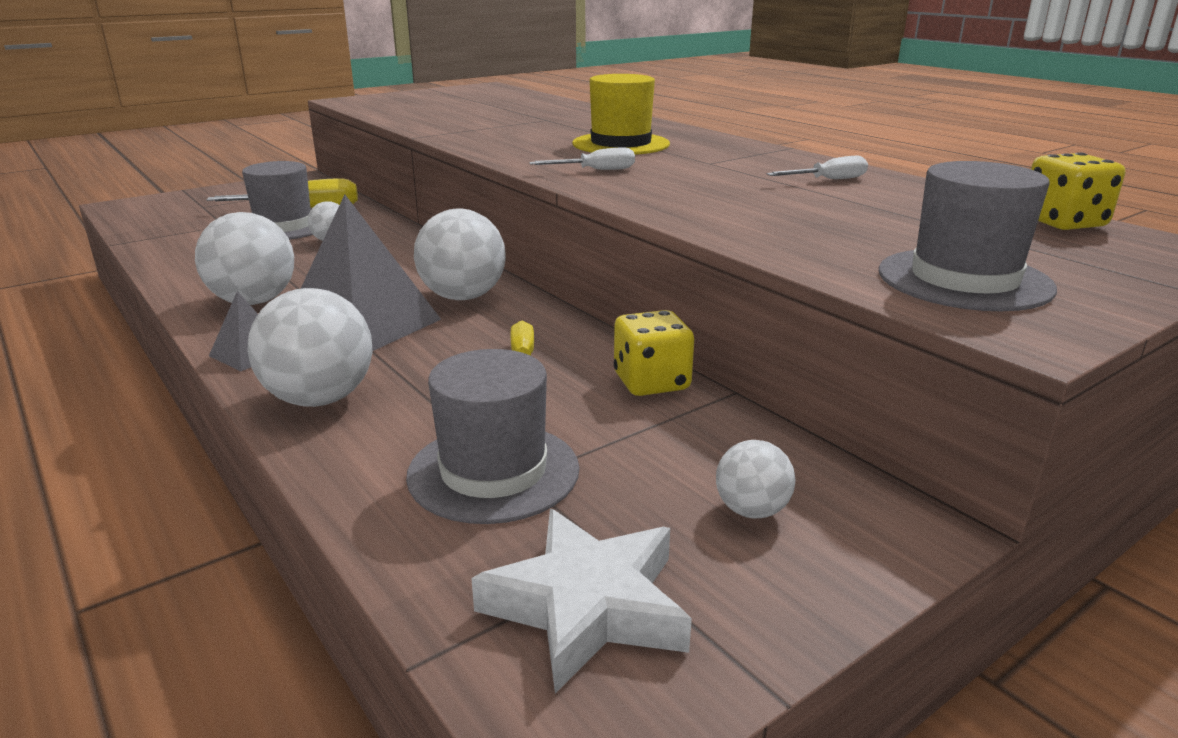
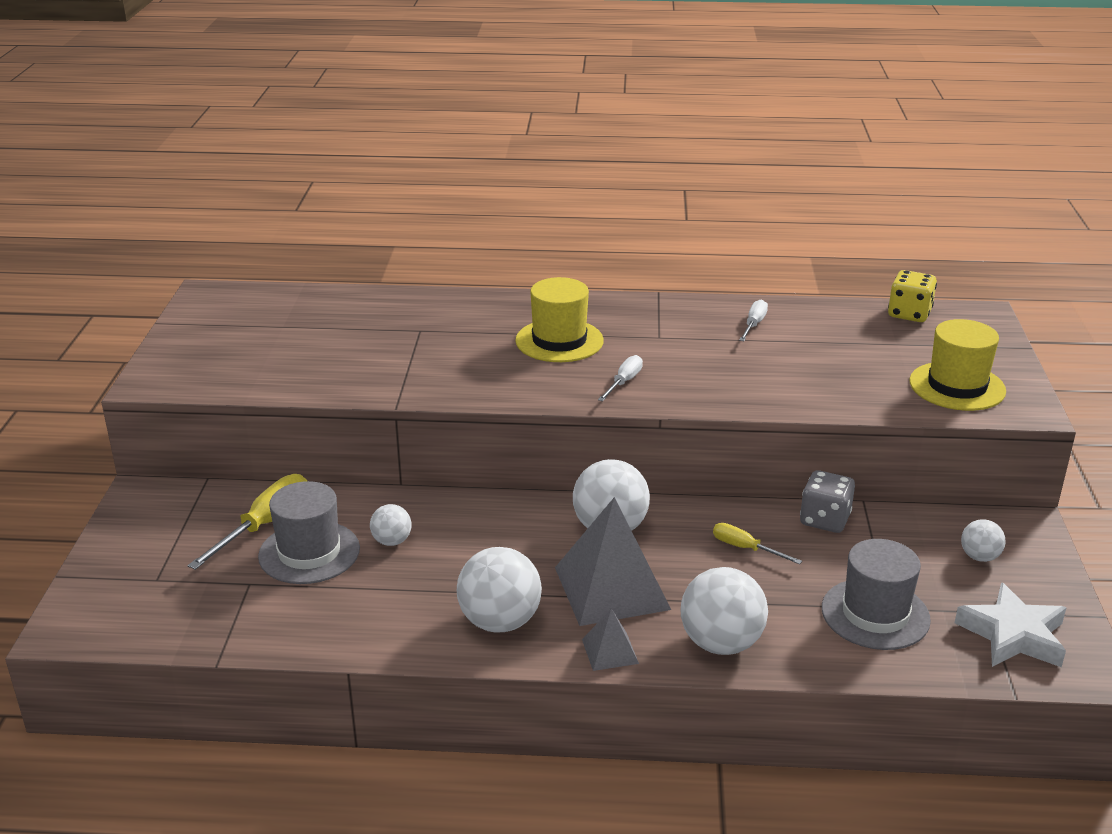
camera: 50 degrees left, 5 degrees up
yellow dice [614,310,694,396] -> grey dice [800,470,855,533]
grey hat [879,161,1057,311] -> yellow hat [909,319,1006,411]

